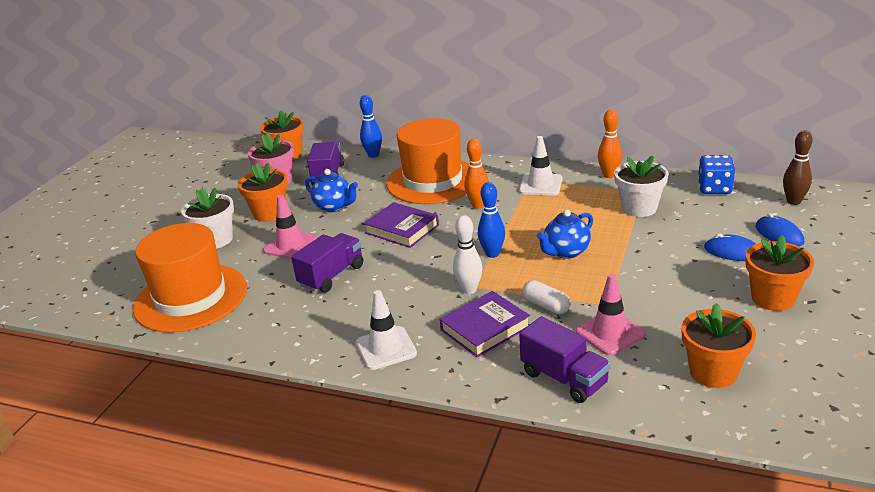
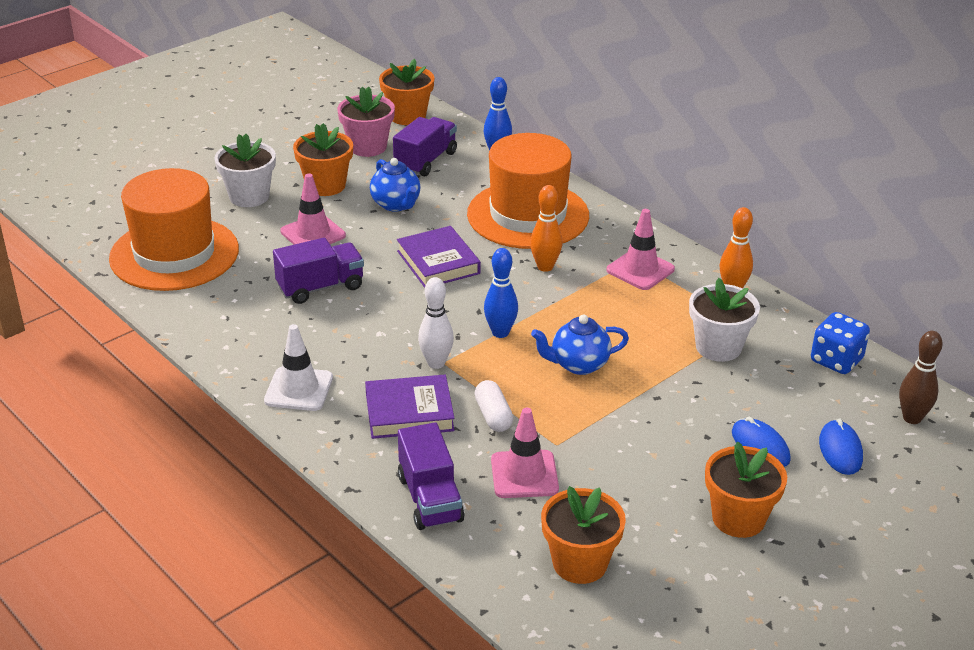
camera: 25 degrees right, 5 degrees up
white traffic cone [519,136,562,195] -> pink traffic cone [606,209,675,290]

